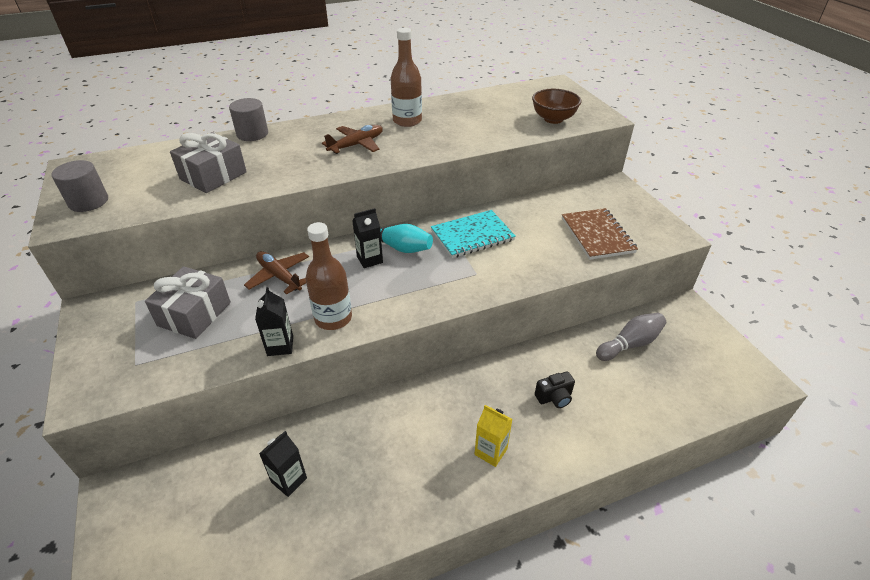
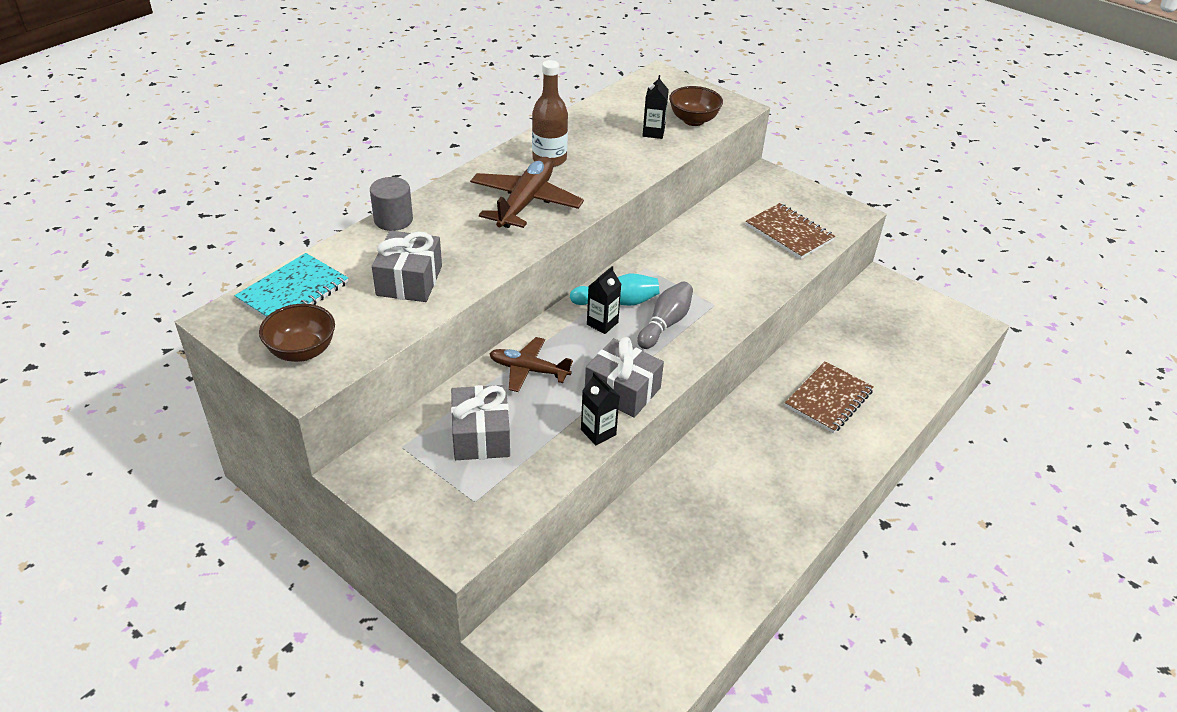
camera: 30 degrees left, 0 degrees up
grey cylinder [51,160,108,212] -> brown bowl [259,304,335,362]
black carton [259,431,307,497] -> black carton moved to [642,75,669,139]
brown bottle [305,222,352,330] -> grey gift [585,337,664,418]
brown plane [322,125,383,154] -> brown plane [470,157,584,228], size x1.58
turquoise notebook [431,210,516,258] -> turquoise notebook moved to [235,253,348,318]
yellow carton [474,405,512,467] -> none
black camera [535,371,575,408] -> brown notebook [785,361,874,433]
grey bowling pin [596,313,666,361] -> grey bowling pin moved to [637,282,693,349]

